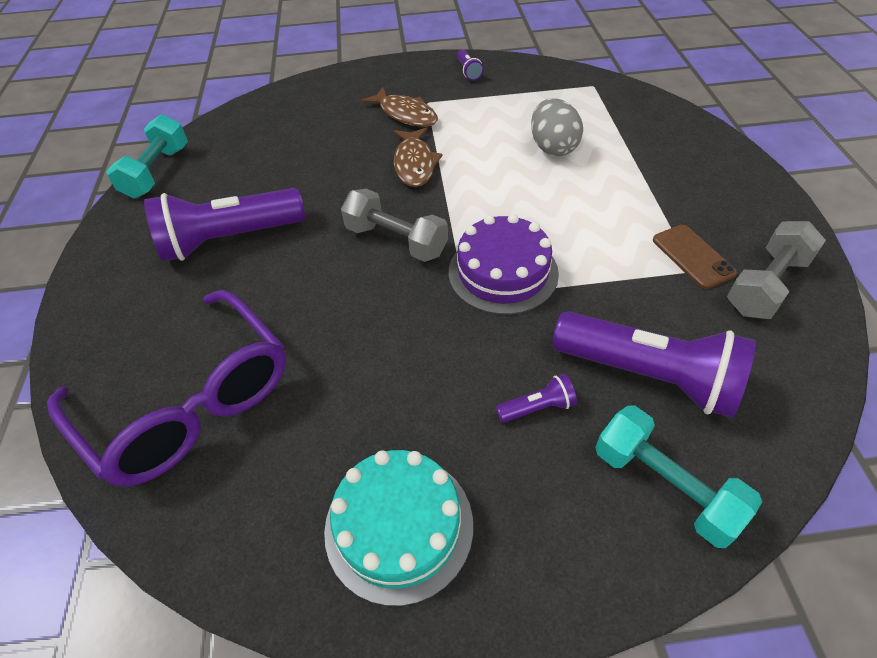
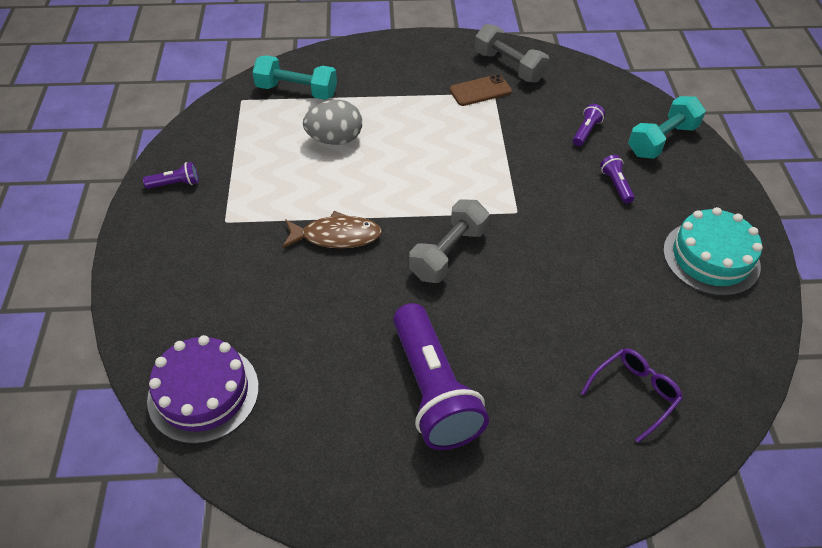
camera: 90 degrees left, 0 degrees up
purple glasses [47,290,286,486] -> purple glasses [581,348,683,443], size x0.47
turquoise dumbbell [106,114,188,198] -> turquoise dumbbell moved to [252,55,337,100]
brown fish [361,87,438,127] -> none
purple cake [449,214,559,315] -> purple cake moved to [147,335,259,444]
purple flashlight [552,311,756,418] -> purple flashlight [573,104,605,146], size x0.42

